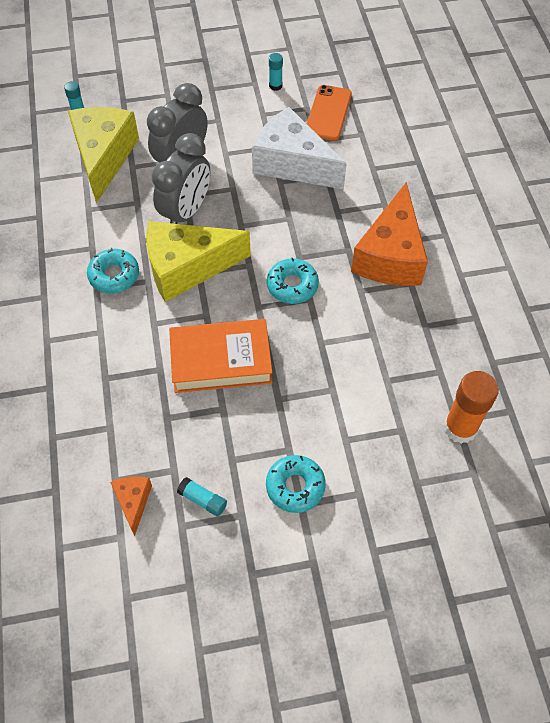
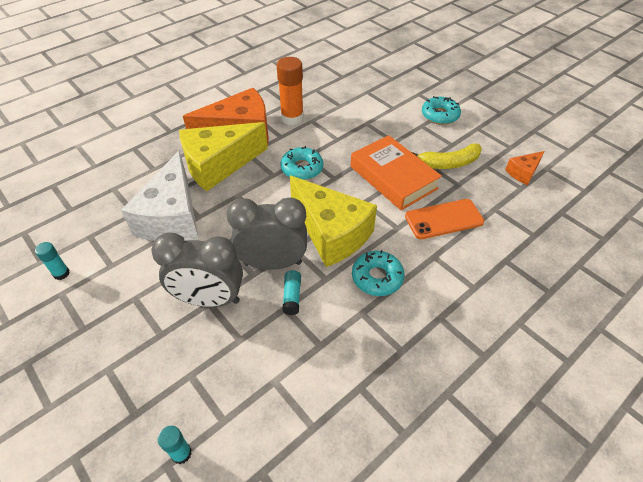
camera: 120 degrees left, 10 degrees down
yellow cheese [68,107,139,203] -> yellow cheese moved to [179,122,268,192]
turquoise glue stick [177,477,227,517] -> turquoise glue stick moved to [282,270,301,315]
orange phone [307,85,352,141] -> orange phone moved to [405,199,484,239]
orange glue stick [444,371,499,444] -> orange glue stick moved to [277,57,304,125]
none -> yellow banana [412,143,482,169]

